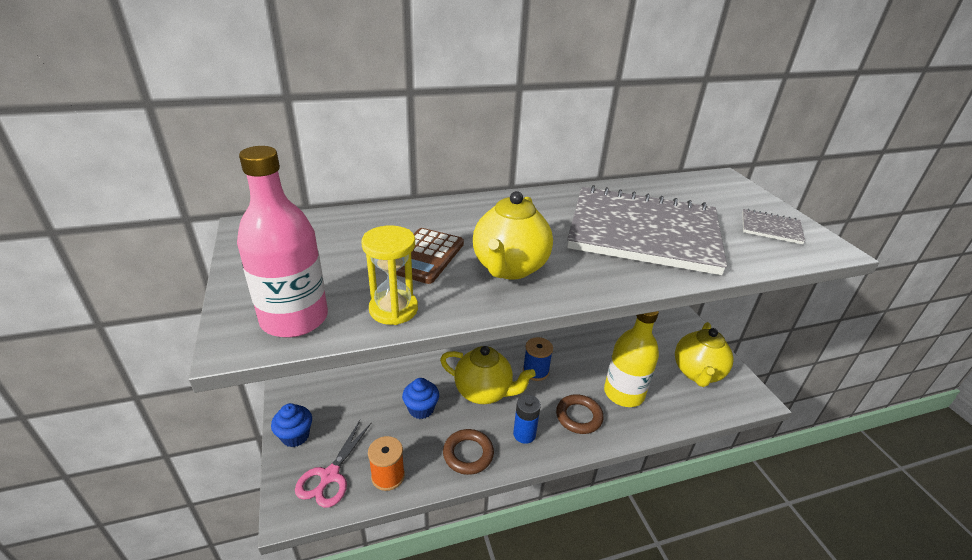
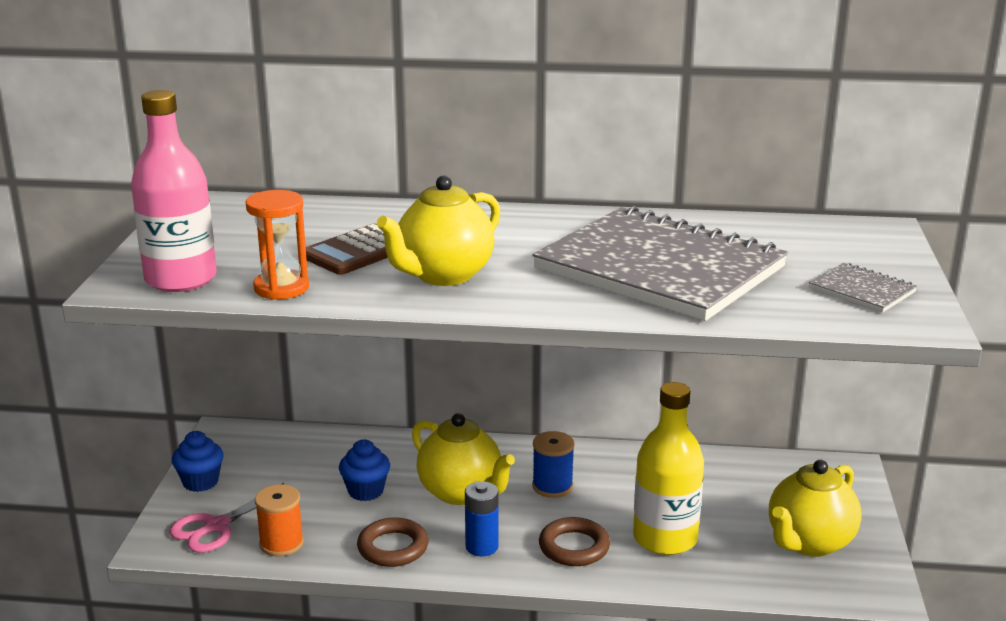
camera: 25 degrees right, 10 degrees down
yellow hourglass [361,225,418,325] -> orange hourglass [246,190,309,300]

